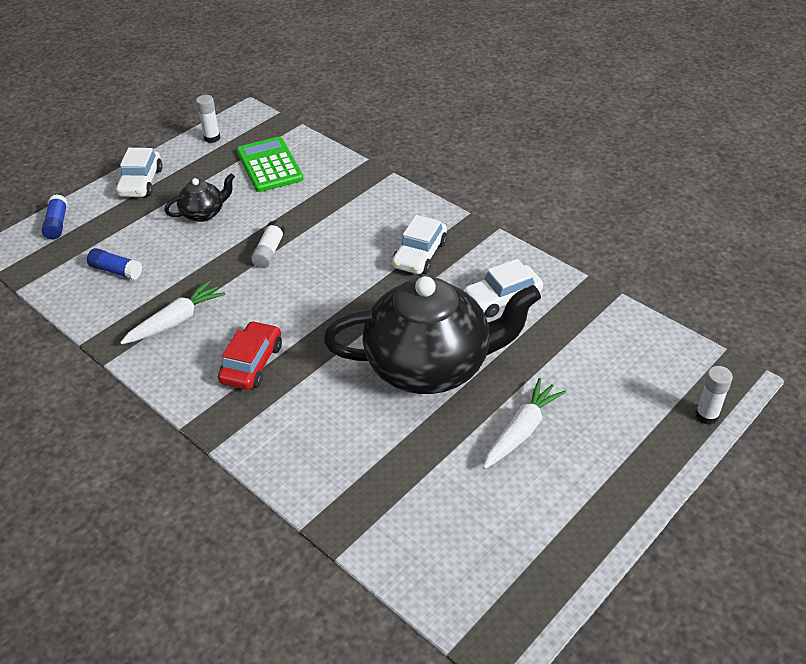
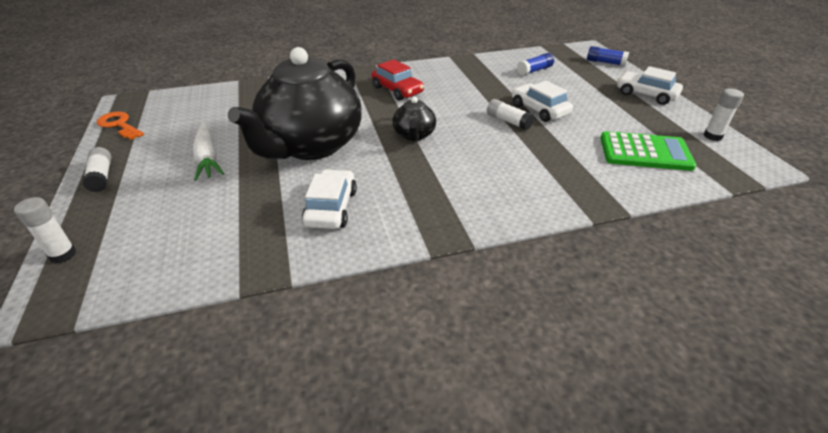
camera: 120 degrees right, 5 degrees down
white carrot [120,280,225,344] -> none
black teapot [164,173,235,222] -> black teapot moved to [392,96,436,141]
white car [392,215,447,274] -> white car moved to [512,81,573,122]
none -> white glue stick [82,147,111,192]
none -> orange key [97,112,144,140]

